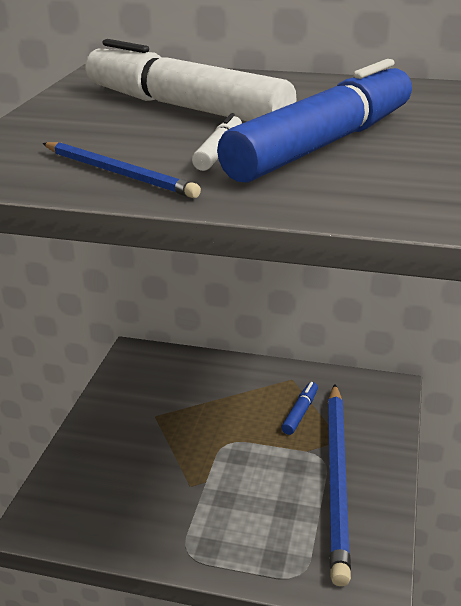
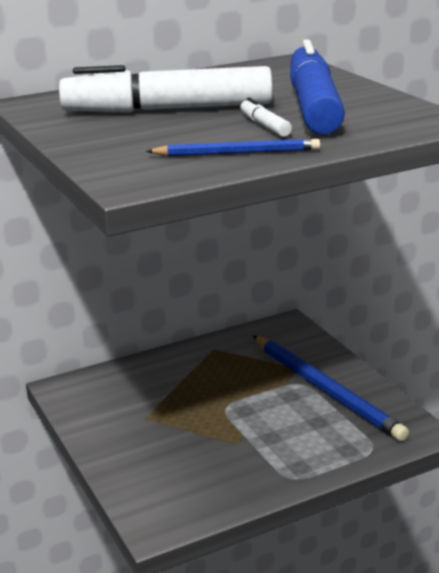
camera: 40 degrees left, 5 degrees down
blue marker [281,382,318,435] -> none

